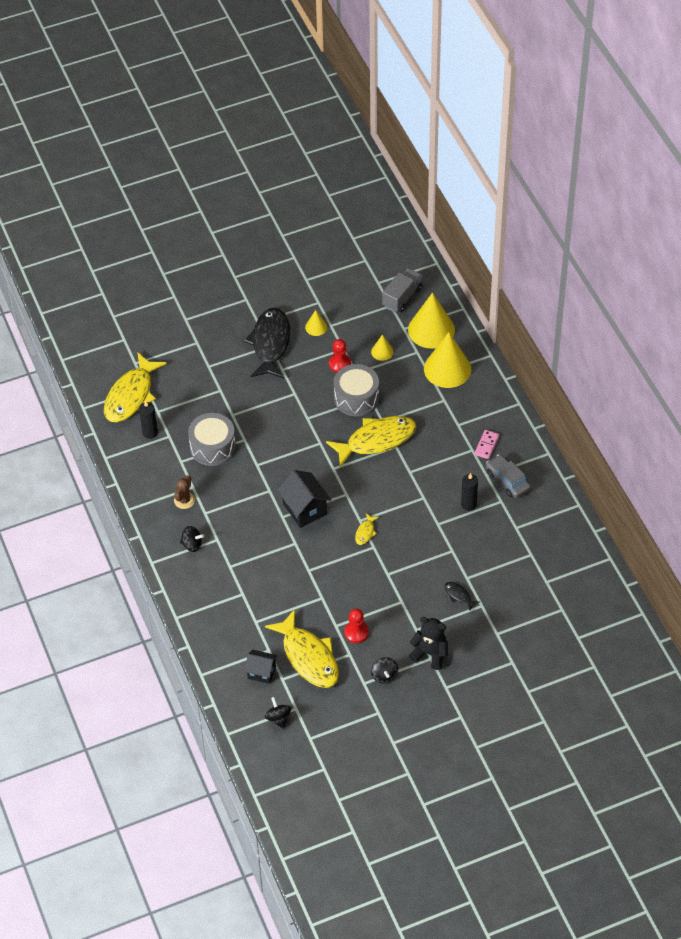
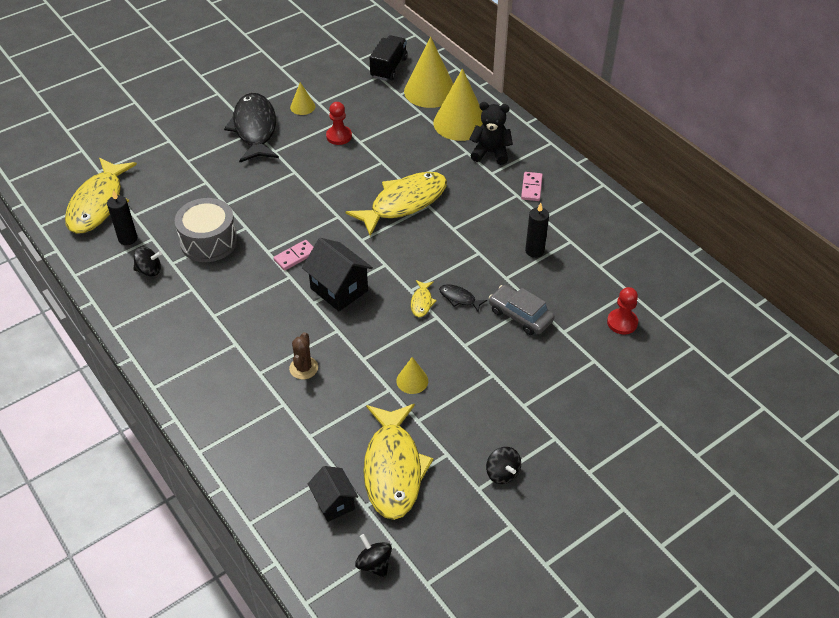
camera: 15 degrees left, 5 degrees down
brown cactus [174,475,195,509] -> brown cactus moved to [289,332,318,379]
black spinning top [180,526,204,552] -> black spinning top moved to [133,247,162,276]
black house [245,650,278,684] -> black house turned 60 degrees clockwise [308,466,358,522]
yellow fish [265,609,339,688] -> yellow fish turned 45 degrees clockwise [363,404,433,520]
grey drum [334,364,379,416] -> none
red pawn [344,609,369,643] -> red pawn moved to [607,287,638,335]
yellow cone [371,335,394,361] -> yellow cone moved to [396,357,428,394]
grey truck [382,268,422,313] -> black truck [370,35,408,81]
black teddy bear [409,617,448,670] -> black teddy bear moved to [469,102,513,165]
black fish [444,582,479,610] -> black fish moved to [439,284,487,312]
grey car [486,454,531,498] -> grey car moved to [489,285,555,335]
none -> pink domino [273,240,313,271]

